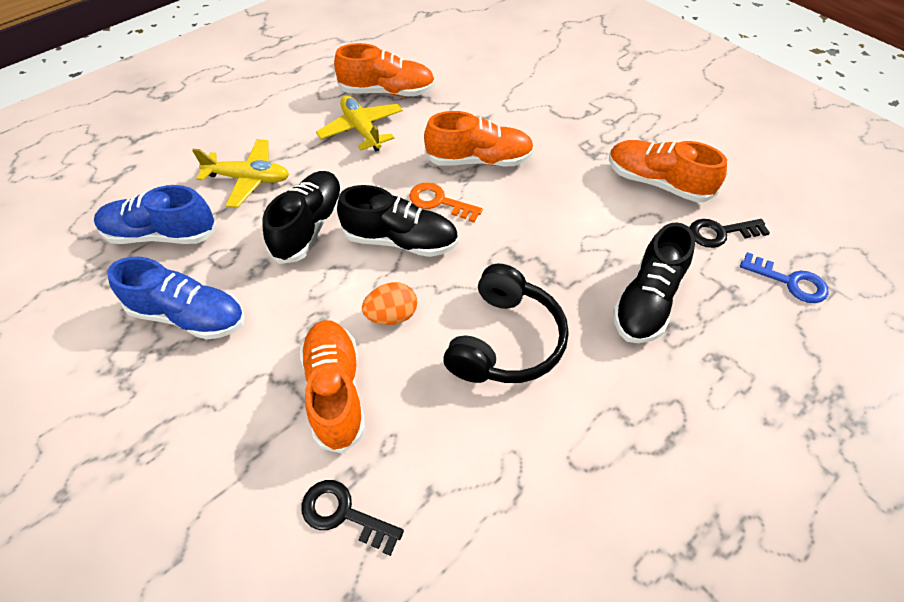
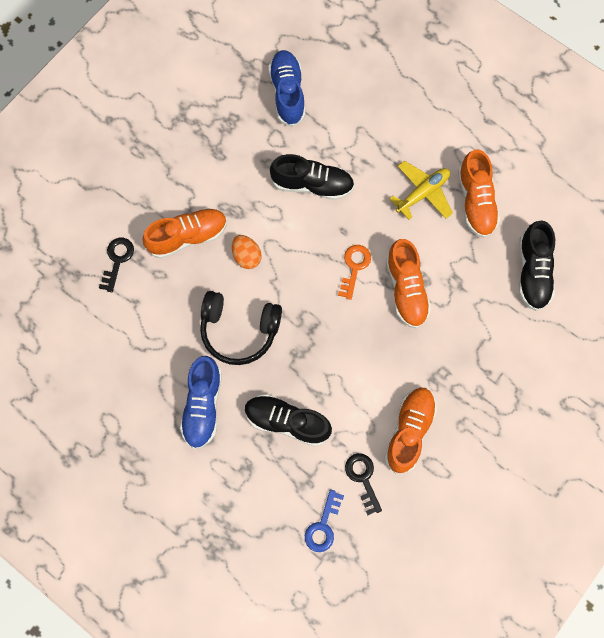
camera: 80 degrees right, 20 degrees up
blue shoe [107,257,245,340] -> blue shoe moved to [180,356,222,449]
yellow plane [192,139,289,208] -> none
black shoe [337,185,458,257] -> black shoe moved to [519,220,555,311]

